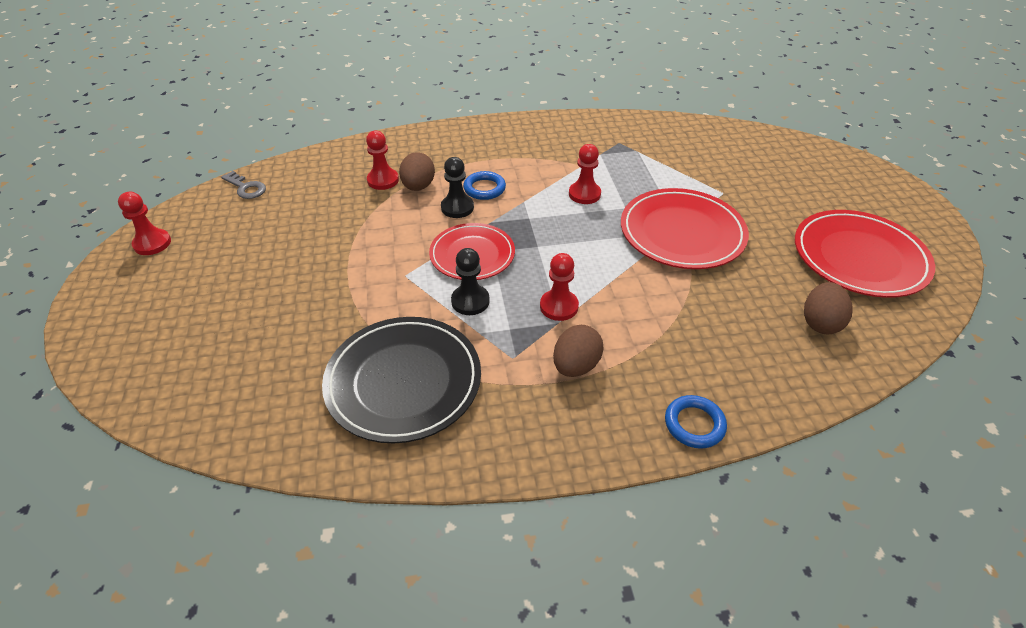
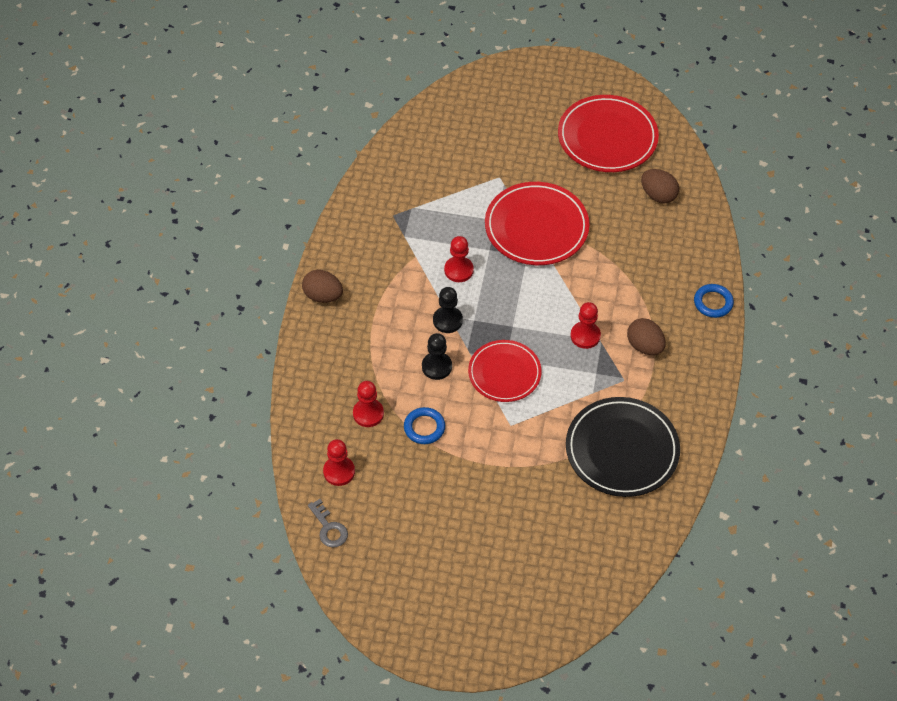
camera: 70 degrees left, 10 degrees up
red pawn [118,192,171,255] -> red pawn moved to [323,439,355,486]
grey key [221,171,266,199] -> grey key turned 90 degrees clockwise [308,499,348,548]
brown egg [399,152,435,191] -> brown egg moved to [302,270,343,303]
black pawn [451,248,490,315] -> black pawn moved to [433,287,463,333]
blue ring [463,171,506,200] -> blue ring moved to [404,407,445,444]

